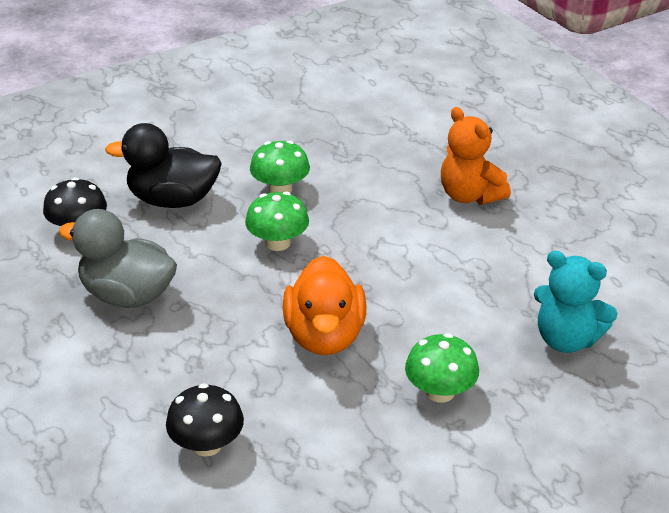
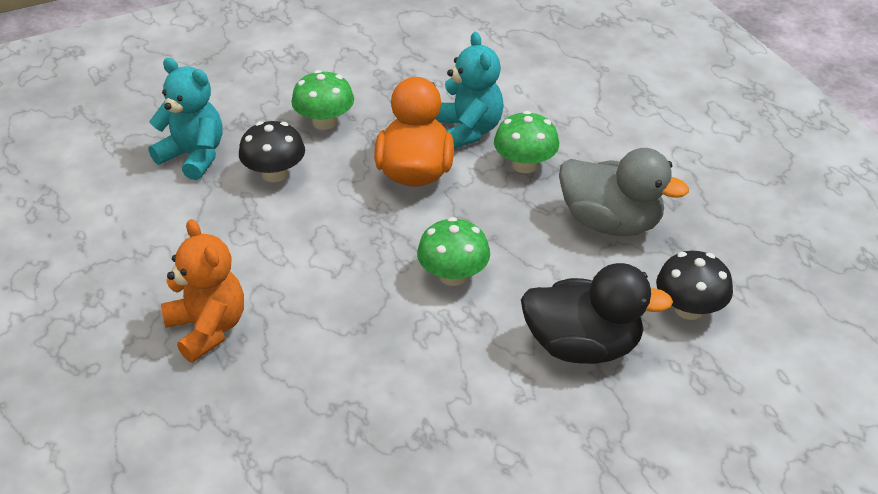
camera: 175 degrees left, 5 degrees up
black mushroom [166,383,244,456] -> black mushroom moved to [239,121,305,182]
green mushroom [250,140,310,193] -> green mushroom moved to [494,111,559,173]
none -> turquoise teddy bear [436,32,504,149]

